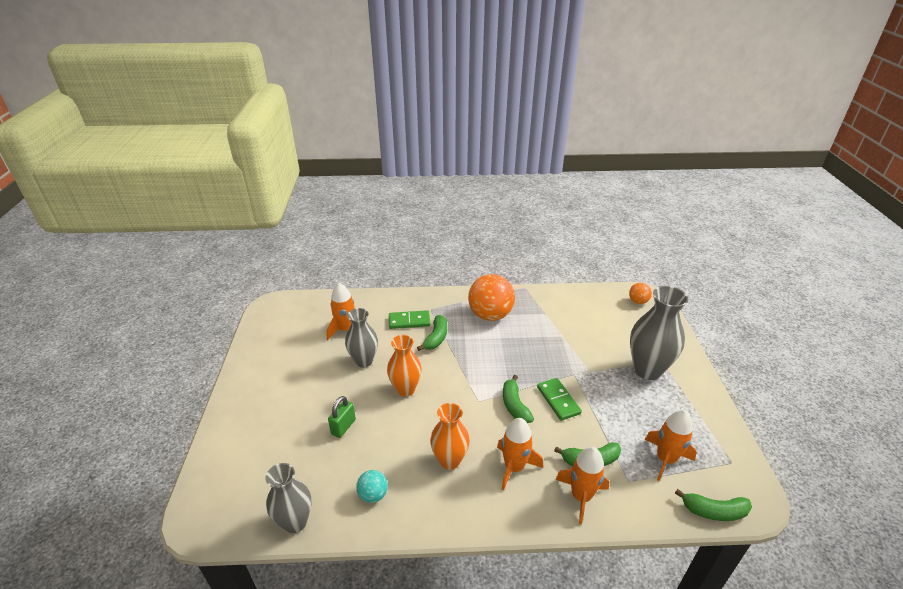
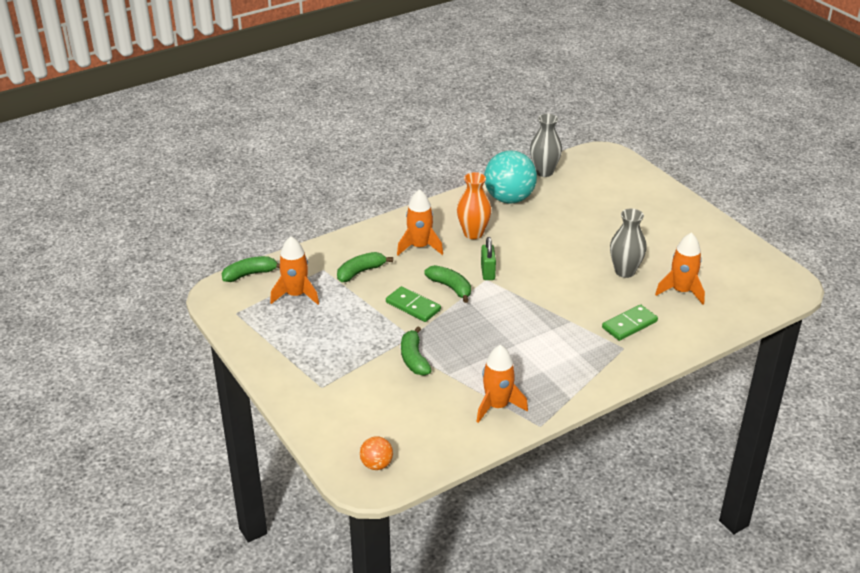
camera: 150 degrees right, 0 degrees up
green padlock [328,396,356,438] -> green padlock moved to [481,237,496,280]
turquoise ball [356,470,388,503] -> turquoise ball [484,151,537,204], size x2.08
orange vase [387,335,422,397] -> none
green banana [417,315,447,351] -> green banana moved to [401,326,432,376]
orange ball [468,274,515,321] -> none
orange rocket [555,447,609,525] -> orange rocket moved to [476,345,528,423]
grey vase [630,286,689,380] -> none

